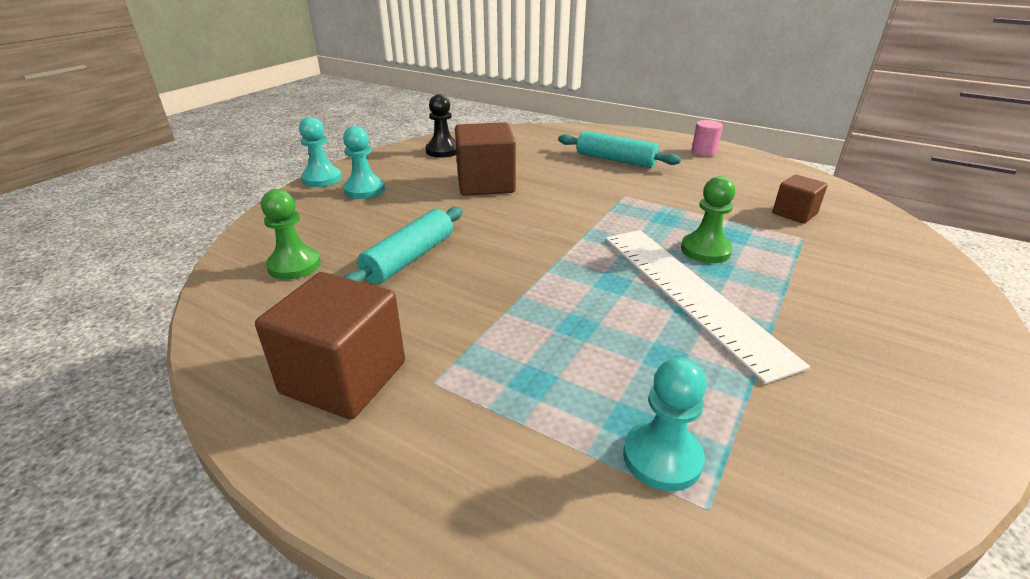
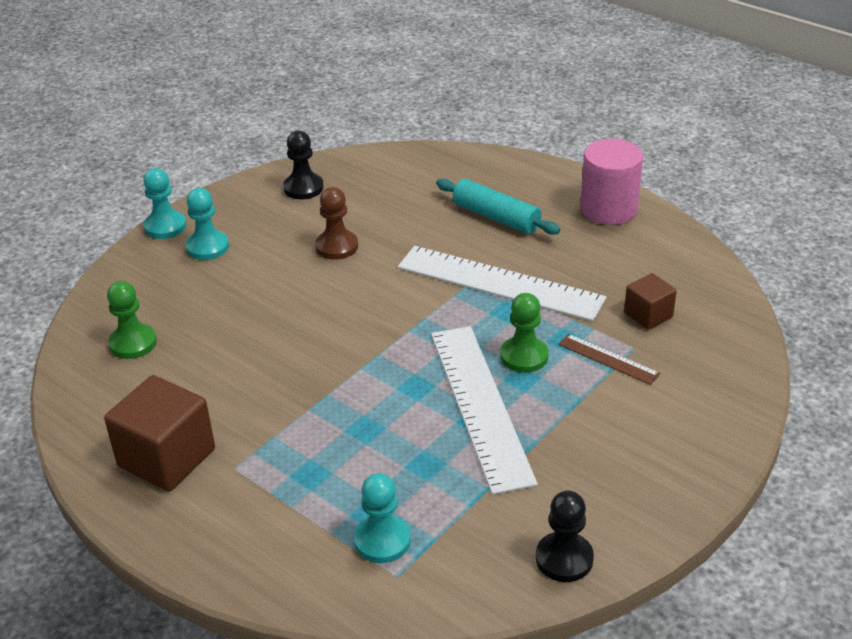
camera: 10 degrees right, 5 degrees up
turquoise rolling pin [344,207,463,284] -> none
brown cube [455,122,516,196] -> brown pawn [315,187,358,260]
pink cylinder [692,120,723,156] -> pink cylinder [580,139,643,225], size x1.91
none -> white ruler [398,246,606,321]
none -> black pawn [536,491,594,582]
none -> brown ruler [558,334,660,385]

